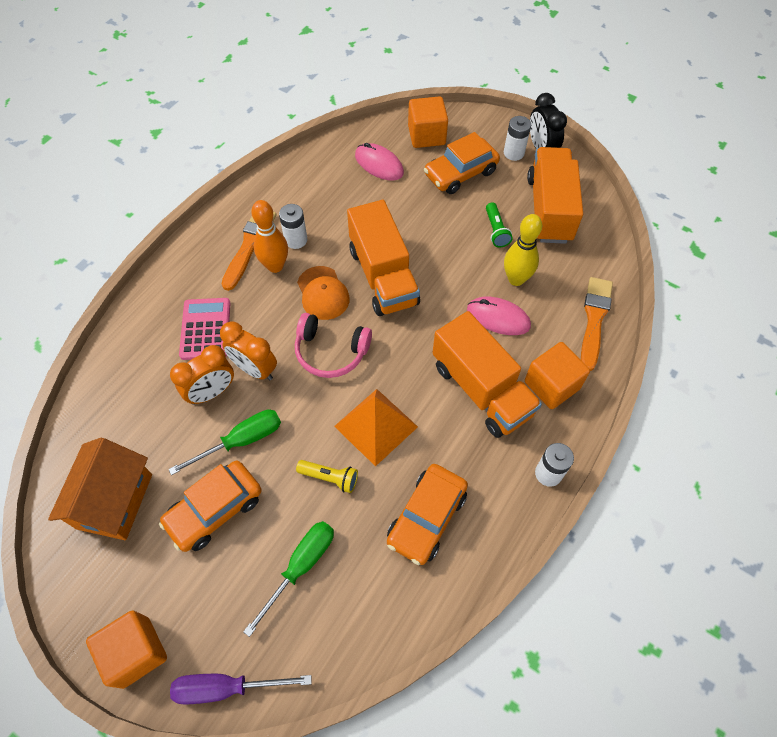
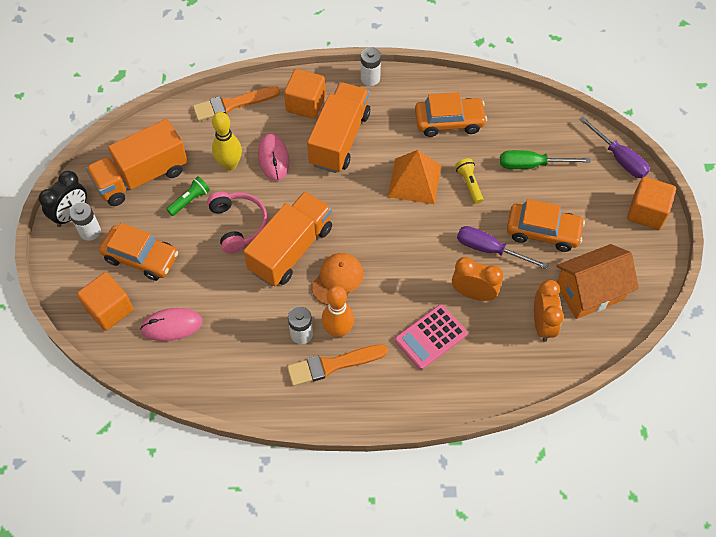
camera: 125 degrees left, 0 degrees up
green screwdriver [169,409,281,475] -> purple screwdriver [457,226,549,269]
orange clock [220,321,277,380] -> orange clock moved to [534,280,564,342]
pink headphones [295,313,372,378] -> pink headphones moved to [207,191,268,254]
pink mouse [355,143,404,181] -> pink mouse turned 75 degrees clockwise [140,308,203,341]

